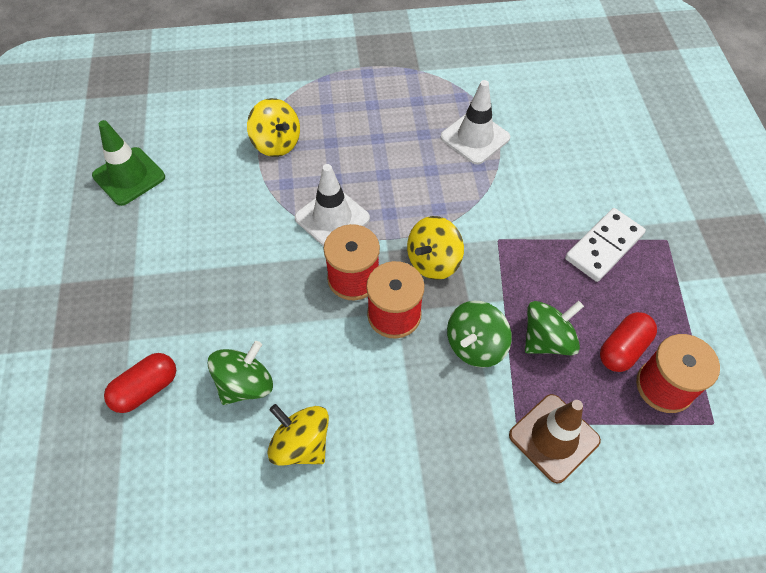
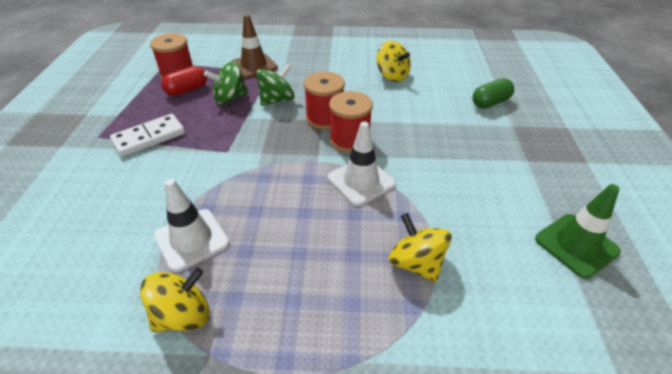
camera: 170 degrees left, 15 degrees down
red capsule [104,353,176,413] -> green capsule [473,78,514,109]
green spinning top [208,341,273,405] -> none
yellow spinning top [407,216,464,280] -> yellow spinning top moved to [140,267,210,332]

